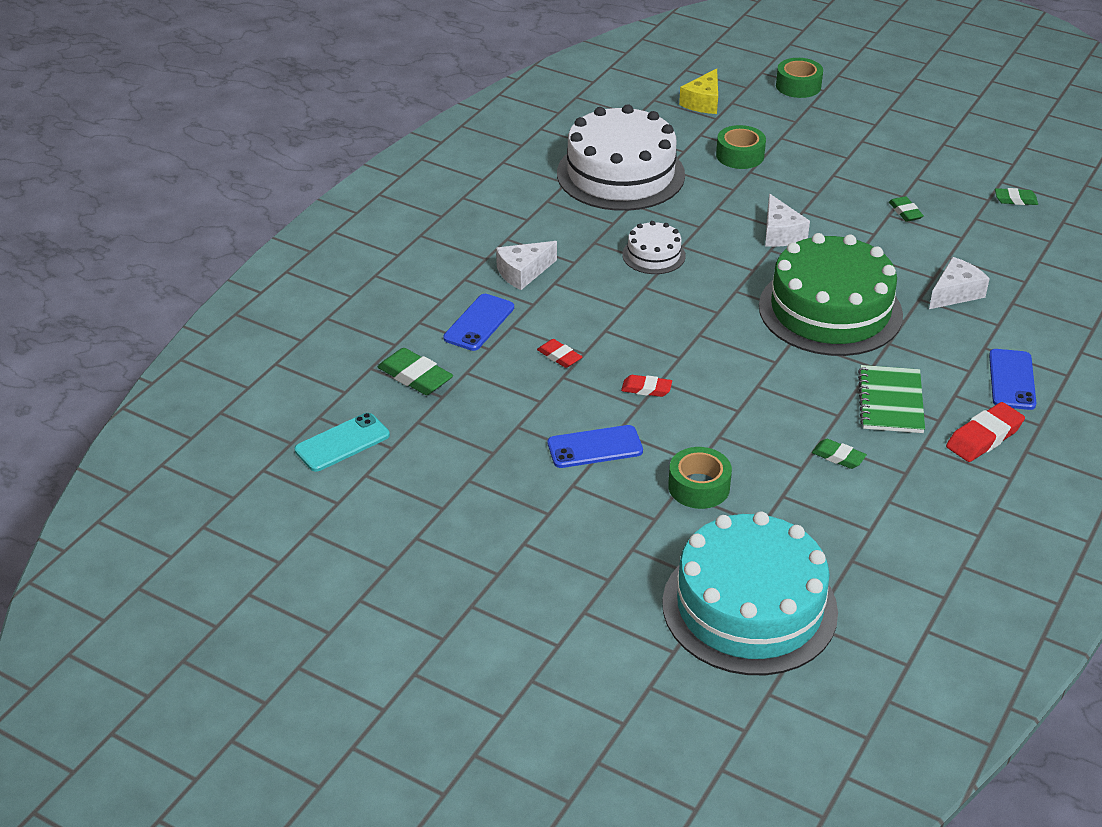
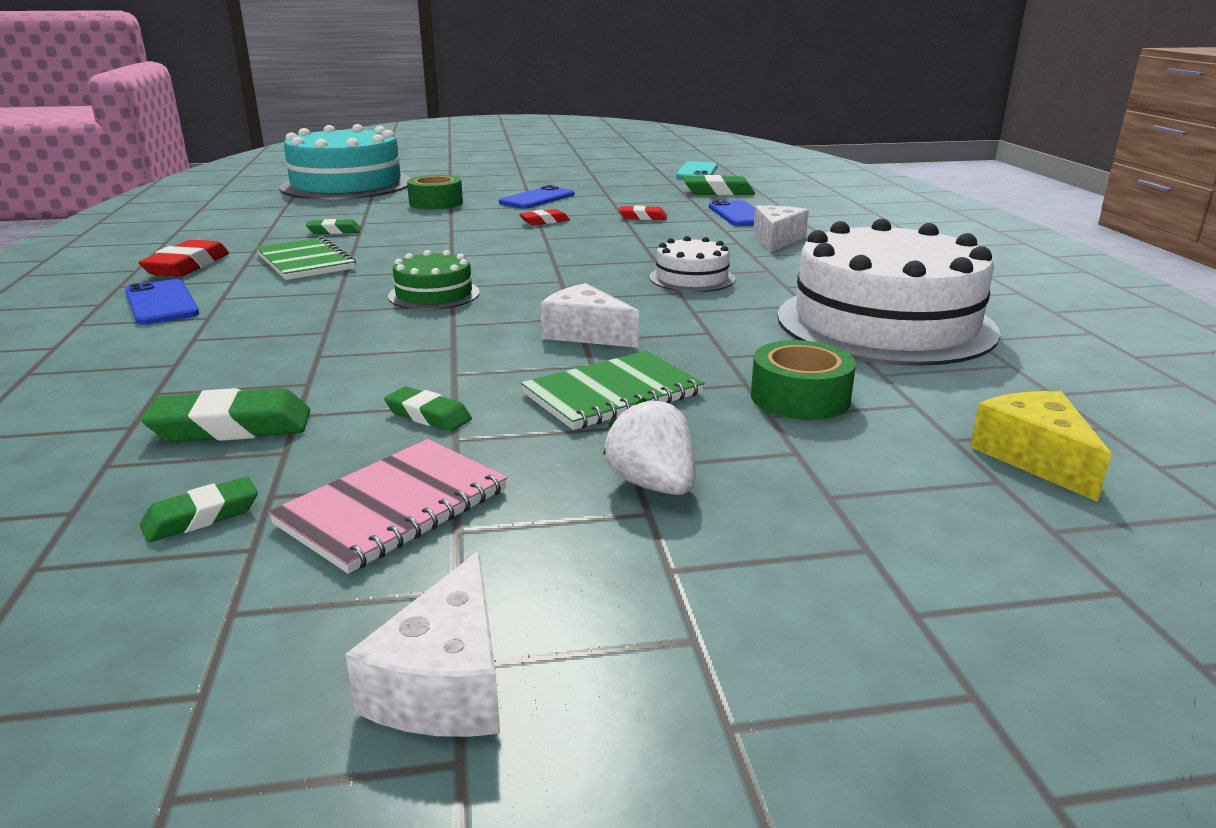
camera: 140 degrees right, 15 degrees down
green cake [759,233,903,356] -> green cake [388,250,480,310], size x0.46
green tape [776,58,823,98] -> none
white cheese [929,257,990,309] -> white cheese moved to [345,551,500,737]
none -> green eraser [141,388,310,442]
none -> pink notebook [268,439,507,574]
none -> green notebook [521,351,705,430]
none -> white strawberry [603,397,696,495]

